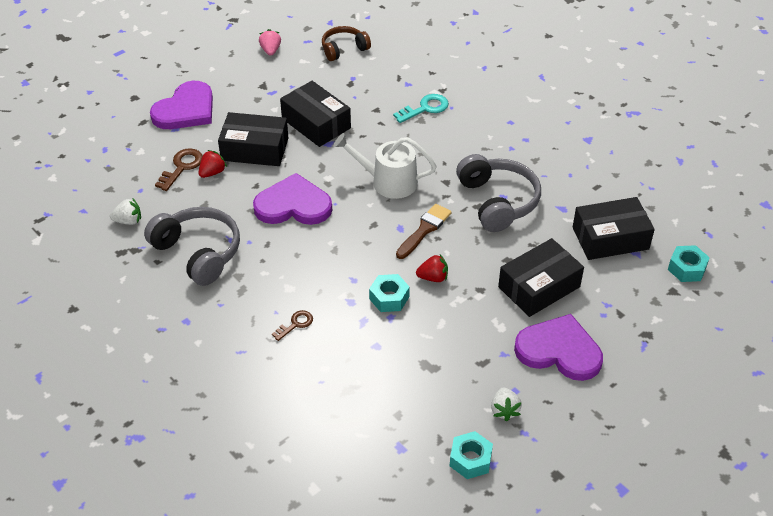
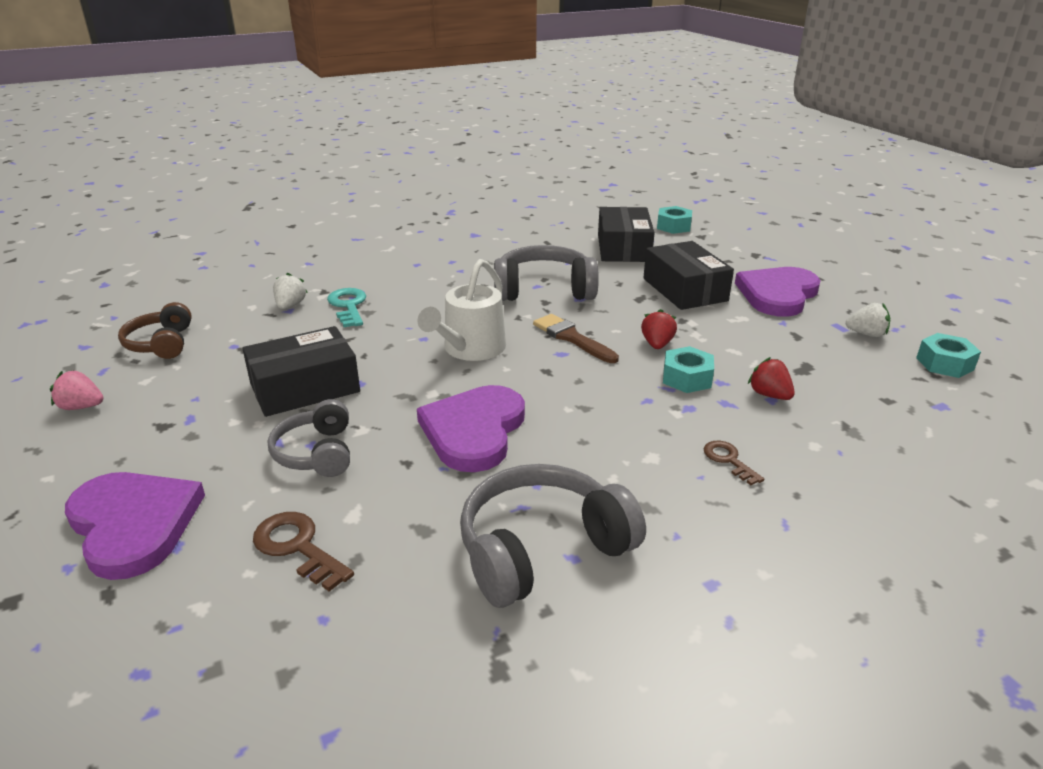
camera: 75 degrees left, 15 degrees down
white strawberry [110,198,141,225] -> white strawberry moved to [273,272,308,309]
red strawberry [199,150,227,178] -> red strawberry moved to [748,357,795,400]
black box [218,112,288,166] -> grey headphones [268,399,350,477]

